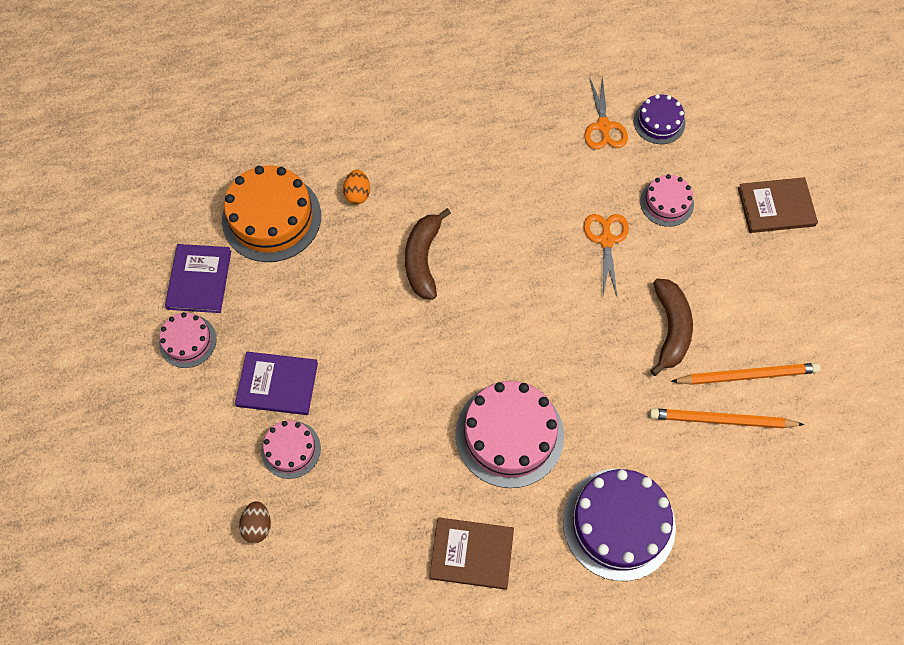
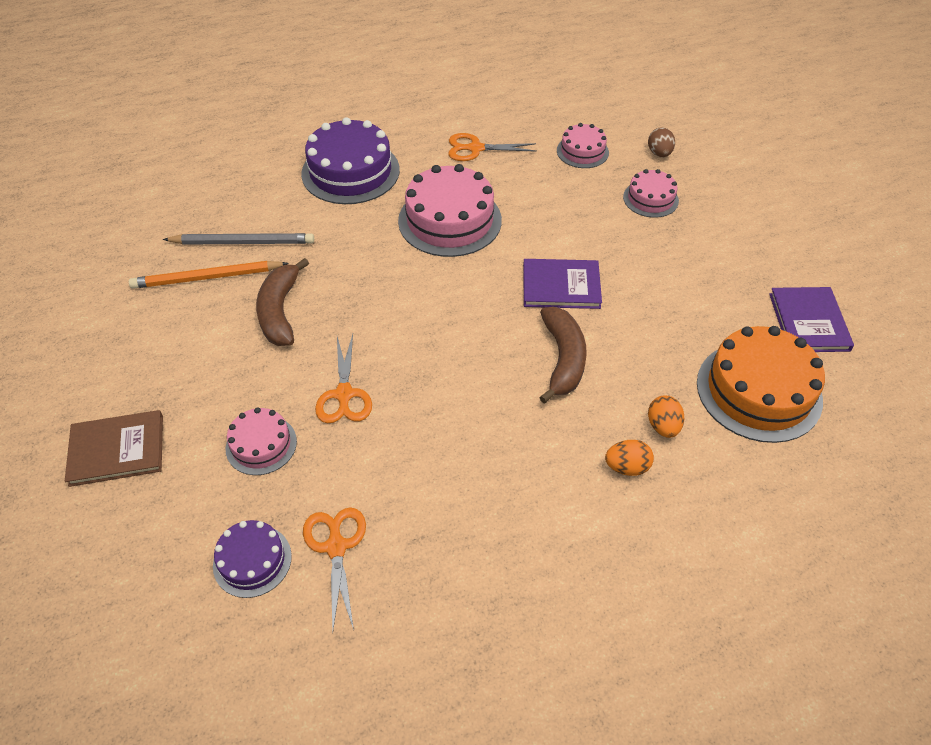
camera: 175 degrees right, 15 degrees down
pink cake [159,312,217,368] -> pink cake moved to [557,123,609,168]
purple book [235,352,318,415] -> purple book moved to [523,259,602,309]
brown book [429,517,514,590] -> orange scissors [448,133,537,161]
orange pencil [649,408,804,428] -> grey pencil [163,233,314,245]
none -> orange egg [605,440,654,476]

